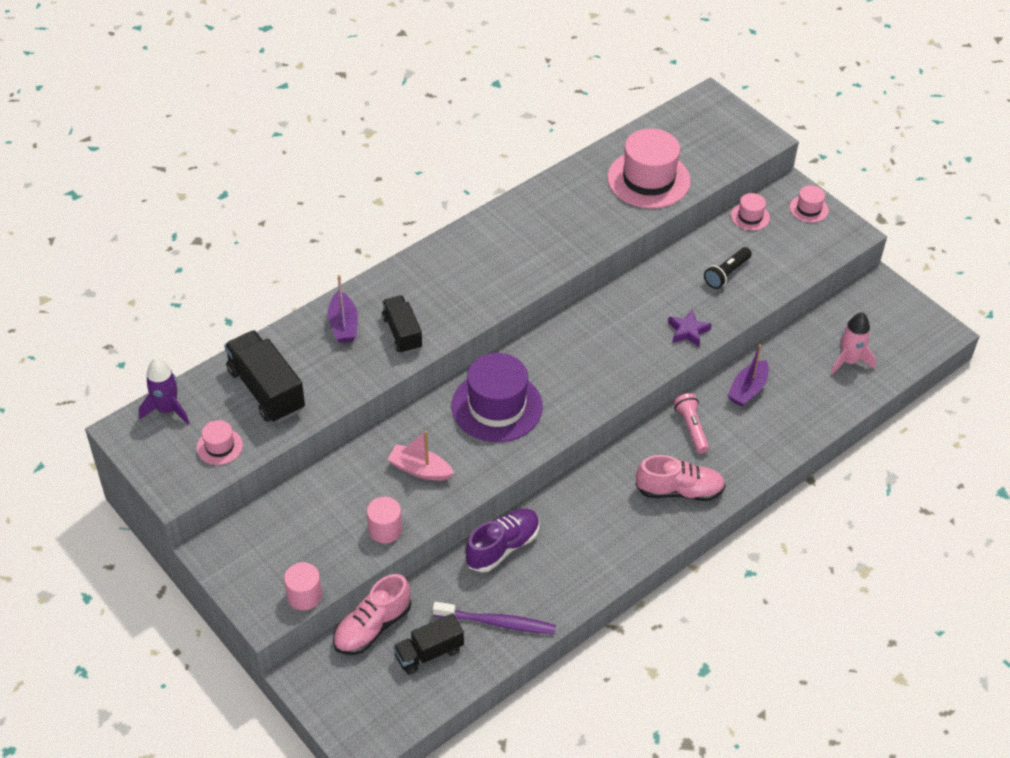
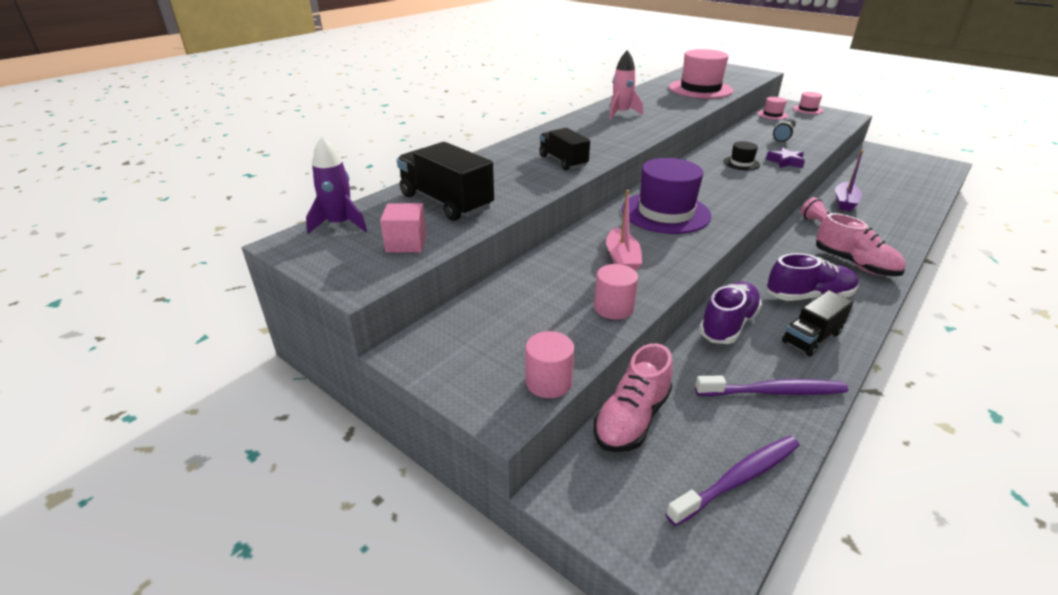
camera: 10 degrees left, 15 degrees down
pink hat [197,420,243,465] -> pink cube [380,203,427,253]
purple boat [328,275,358,343] -> none
pink boat [387,431,454,481] -> pink boat turned 105 degrees counterclockwise [606,190,642,271]
black truck [393,613,464,675] -> black truck moved to [782,290,853,357]
pink shoe [636,455,726,501] -> pink shoe turned 60 degrees clockwise [816,213,906,276]
pink rocket [831,312,876,375] -> pink rocket moved to [609,50,643,119]
none -> purple toothbrush [666,436,800,526]
none -> black hat [723,141,760,170]
none -> purple shoe [767,253,859,301]

